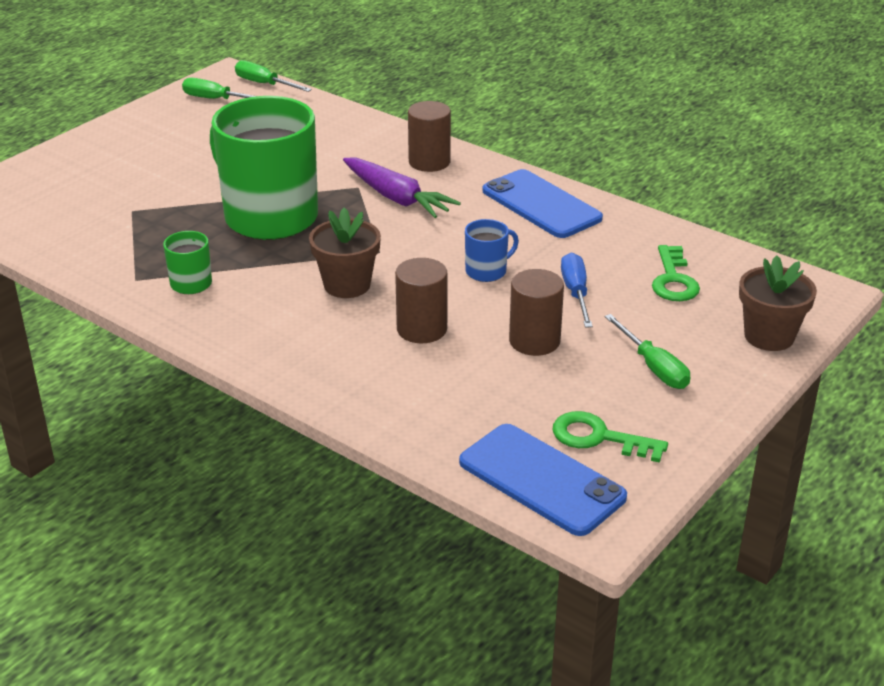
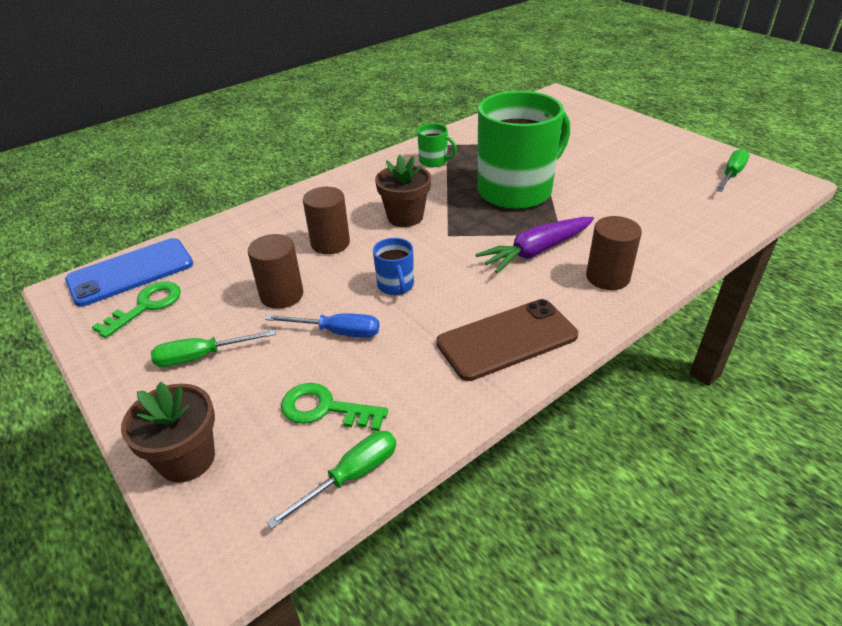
camera: 105 degrees right, 5 degrees up
green screwdriver [235,60,312,92] -> green screwdriver moved to [266,431,396,529]
blue phone [482,169,603,238] -> brown phone [436,299,578,381]

